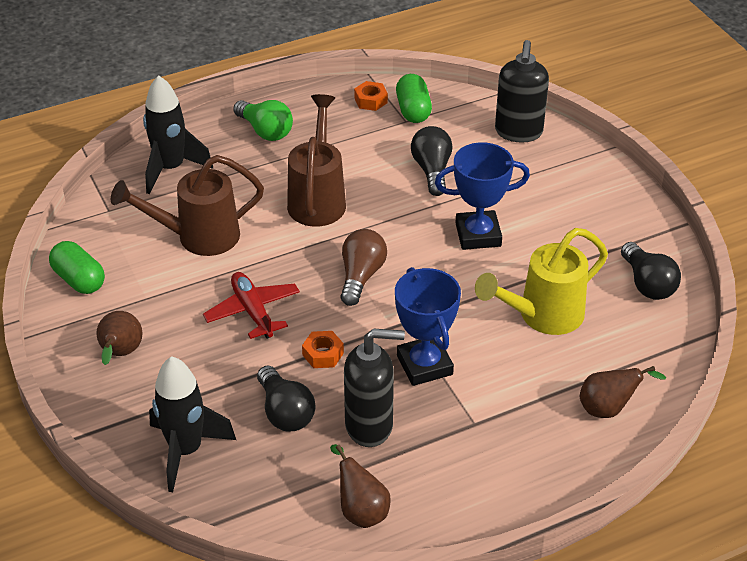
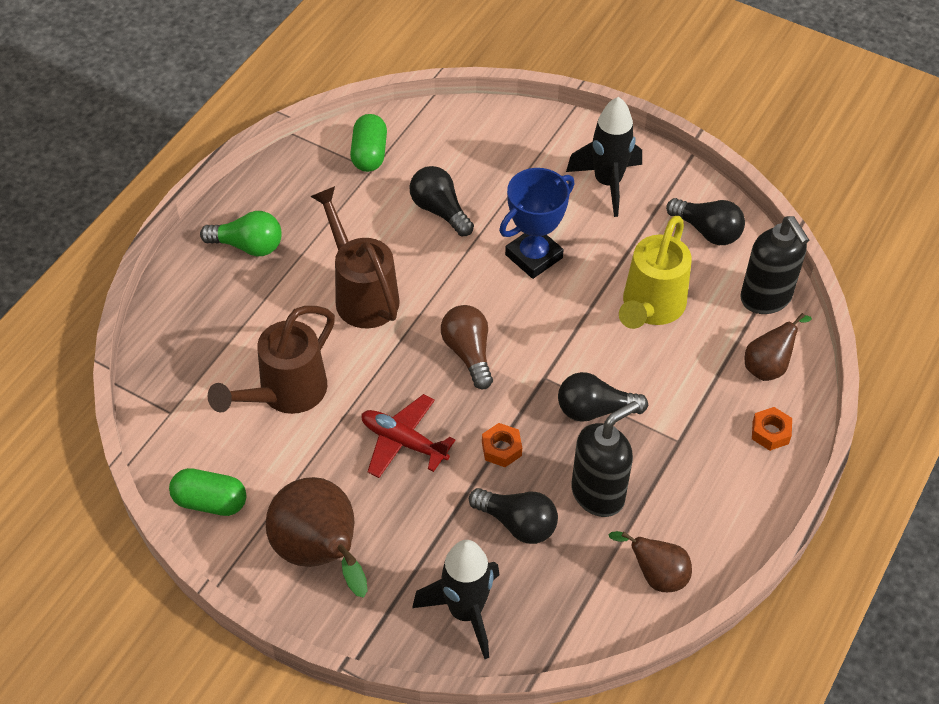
camera: 35 degrees left, 10 degrees up
brown pear [96,311,143,365] -> brown pear [266,477,368,598], size x1.80
black rocket [143,75,213,194] -> black rocket moved to [566,97,642,217]
orange nut [354,81,388,111] -> orange nut moved to [752,407,792,451]
blue trophy [395,267,461,386] -> black light bulb [558,372,648,422]
green capsule [396,74,432,123] -> green capsule turned 45 degrees clockwise [350,114,387,172]
black soap dispenser [495,40,549,143] -> black soap dispenser moved to [740,216,809,314]

